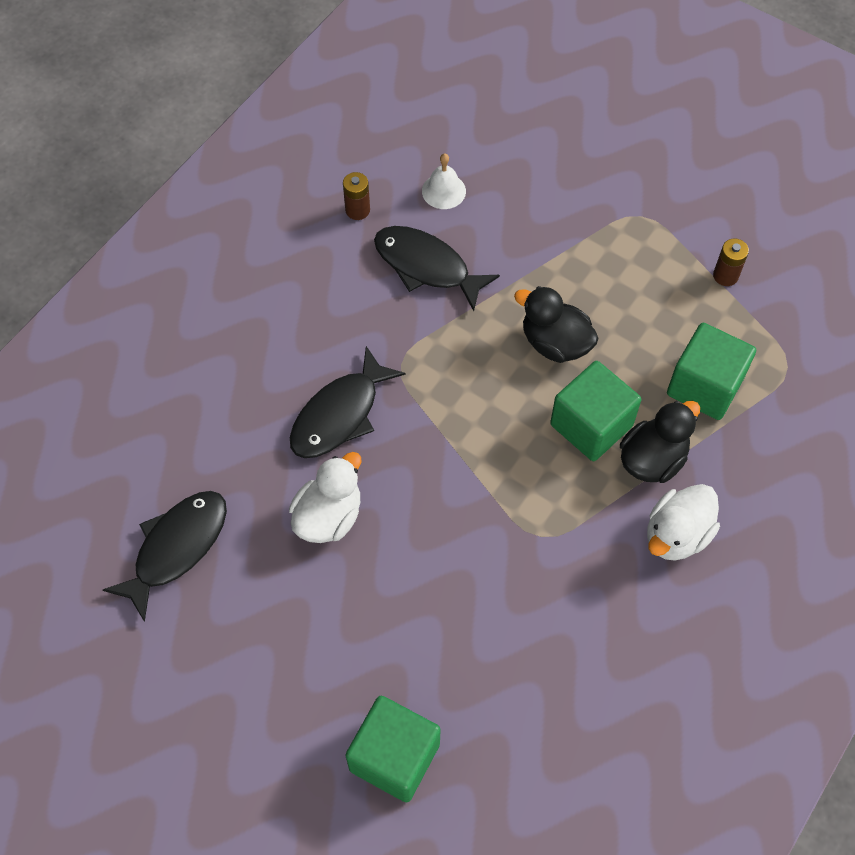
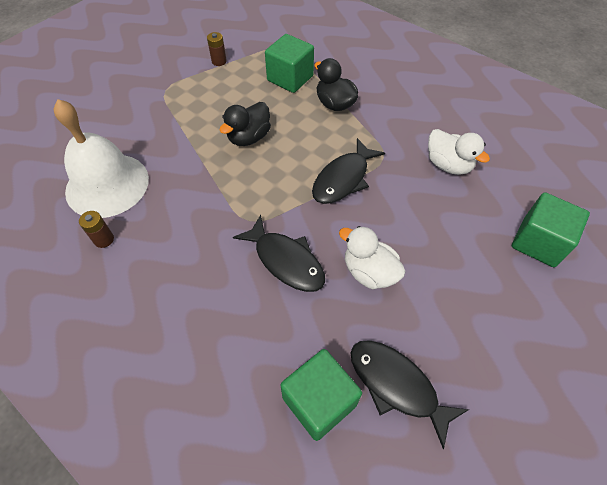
camera: 85 degrees left, 5 degrees down
black fish [374,226,500,311] -> black fish moved to [312,138,385,204]
white bell [422,153,466,209] -> white bell [53,99,149,218], size x2.47
green cube [550,361,641,461] -> green cube moved to [280,349,362,441]
white duck [647,484,720,561] -> white duck moved to [428,129,490,175]

